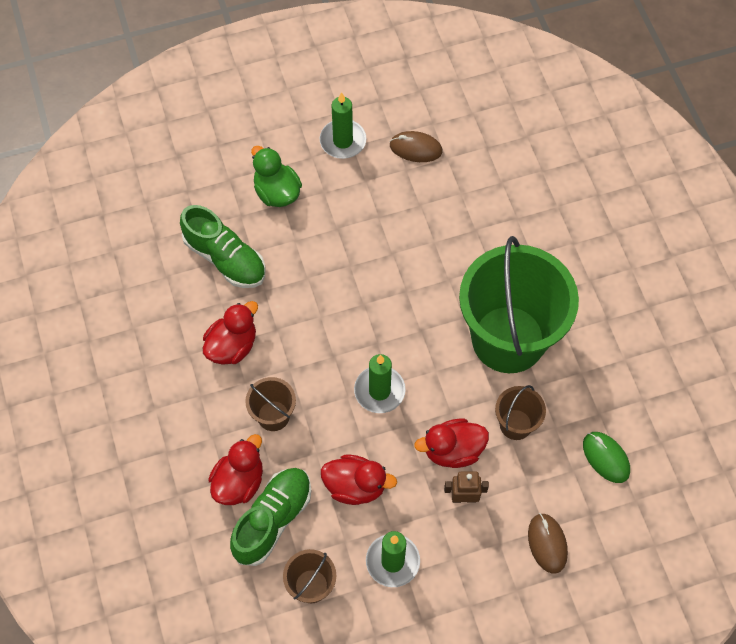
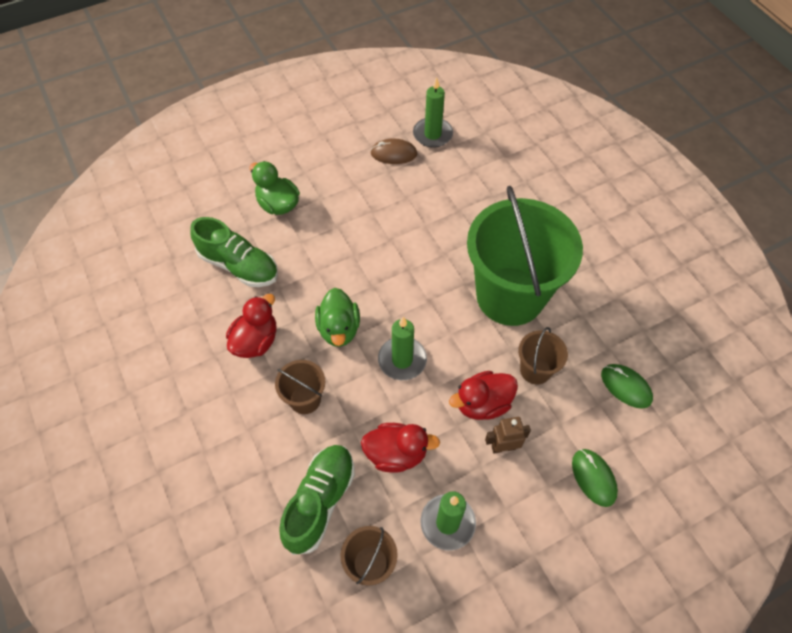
camera: 10 degrees left, 5 degrees down
red duck [208,434,263,505] -> none
green candle [319,92,366,159] -> green candle moved to [413,77,453,148]
brown mouse [528,513,568,574] -> green mouse [572,449,618,507]
none -> green duck [315,288,360,347]

